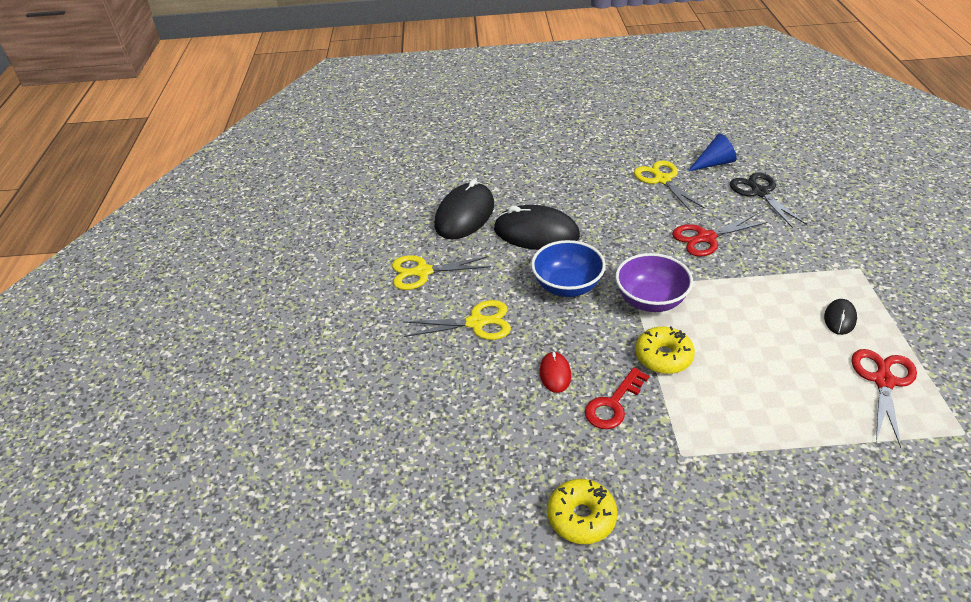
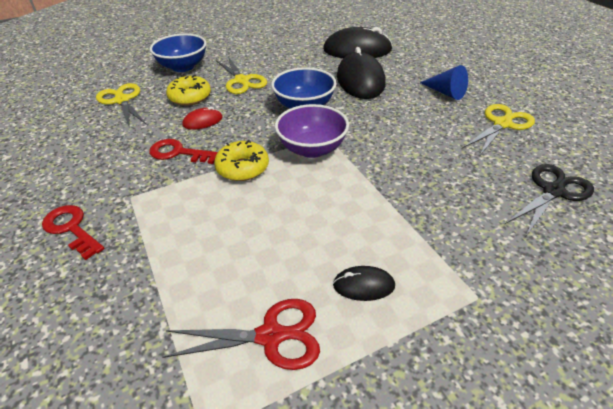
camera: 65 degrees right, 0 degrees up
yellow scissors [392,255,491,290] -> yellow scissors moved to [96,83,147,128]
yellow donut [547,479,618,544] -> yellow donut moved to [166,75,211,106]
red scissors [672,214,767,257] -> none
blue cone [688,133,737,171] -> blue cone moved to [420,65,468,100]
none -> red key [42,205,104,260]
none -> blue bowl [150,34,207,72]

